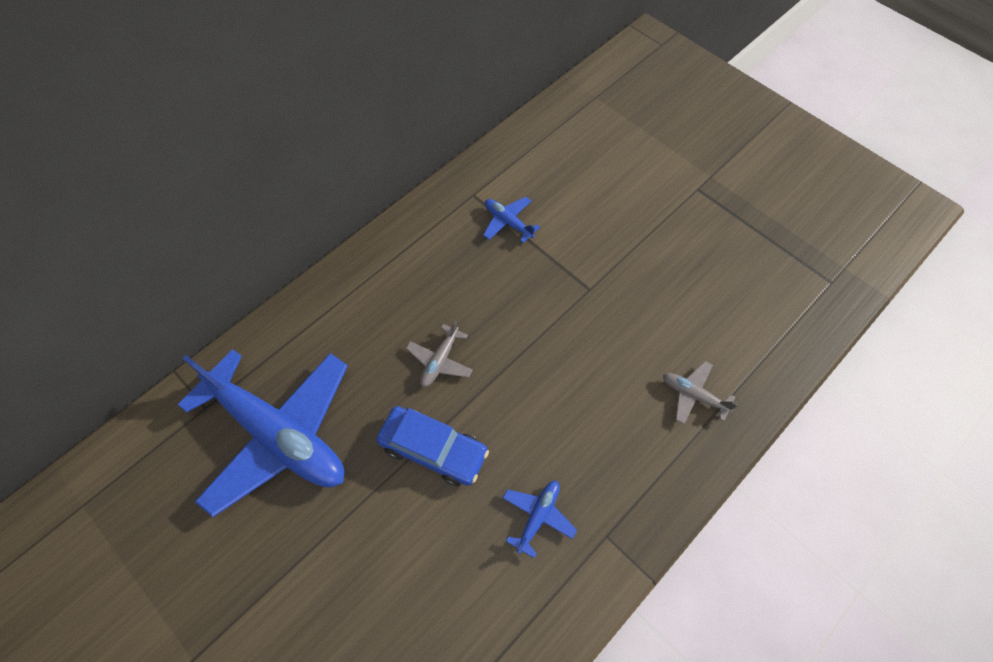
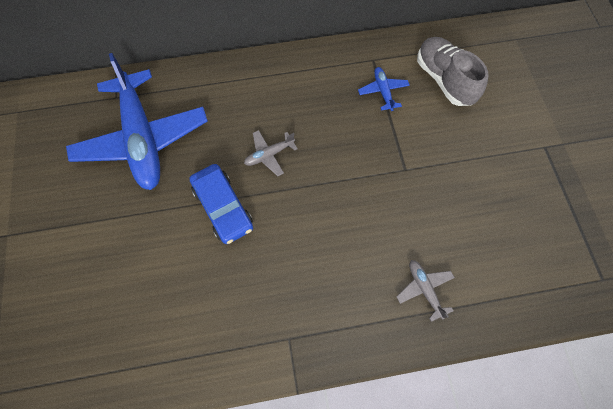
camera: 35 degrees right, 5 degrees up
blue plane [503,481,577,558] -> none
none -> grey shoe [417,37,489,106]

